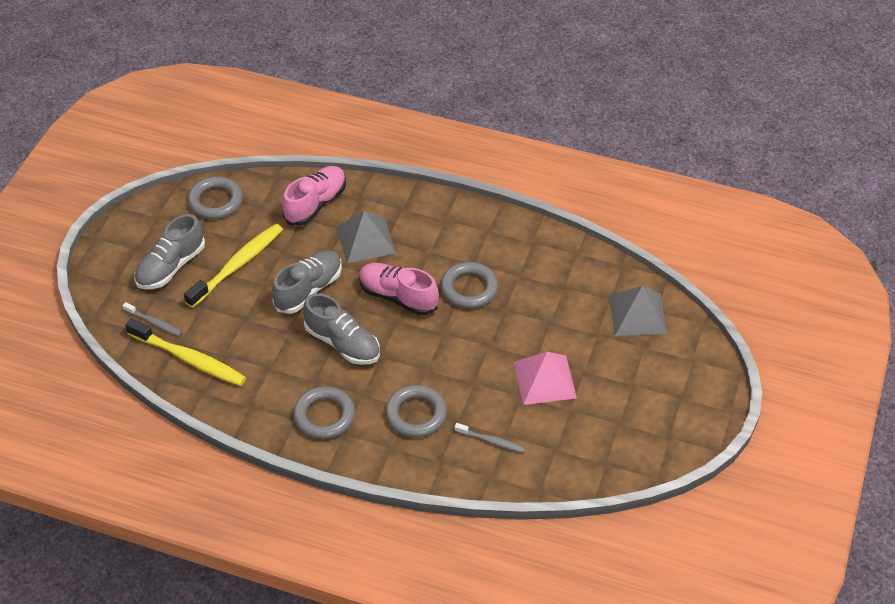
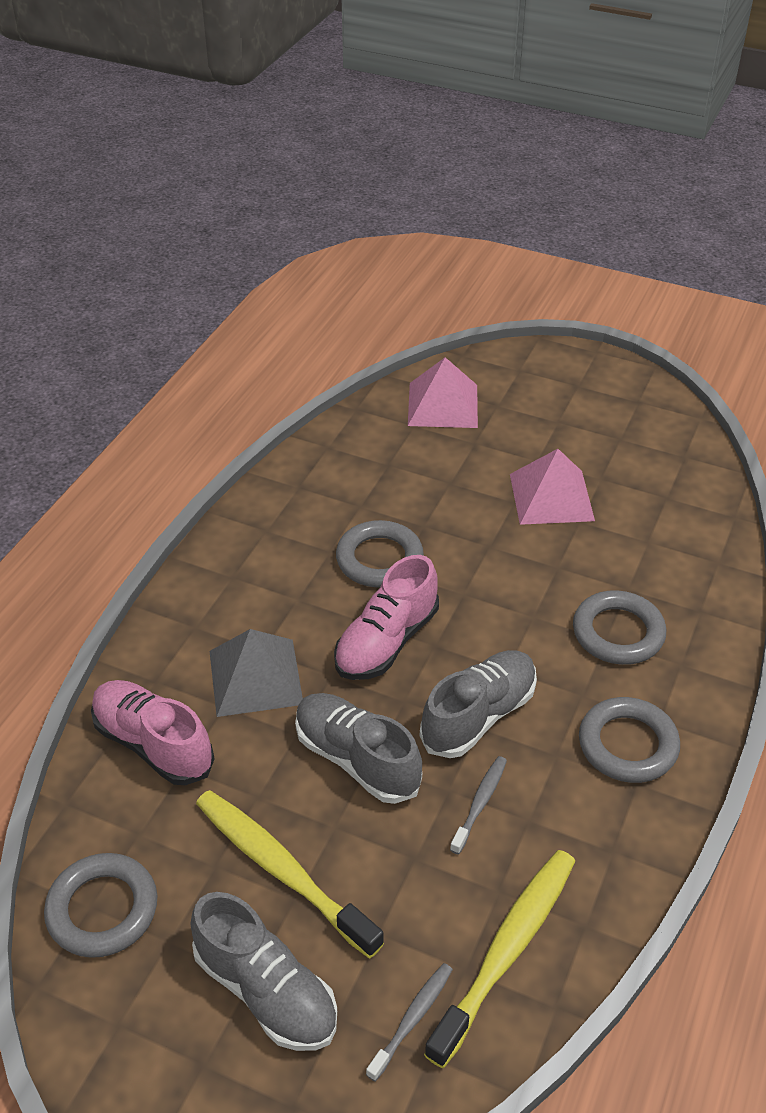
camera: 85 degrees left, 5 degrees down
grey toothbrush [455,423,525,453] -> grey toothbrush moved to [450,756,507,855]
grey pyramid [609,286,667,336] -> pink pyramid [408,357,478,428]

